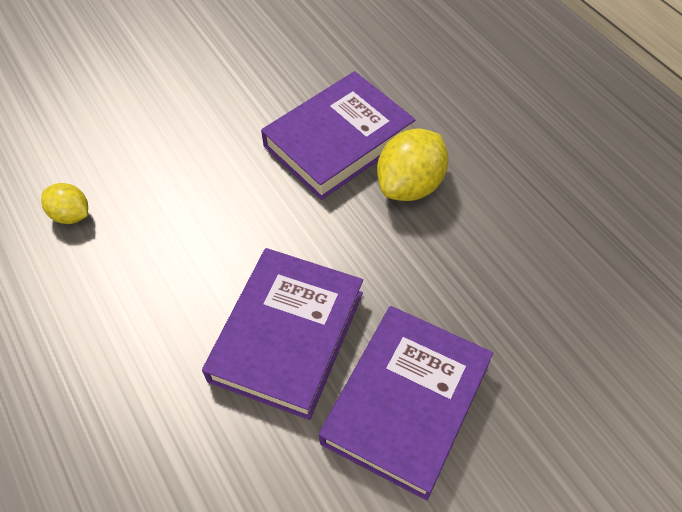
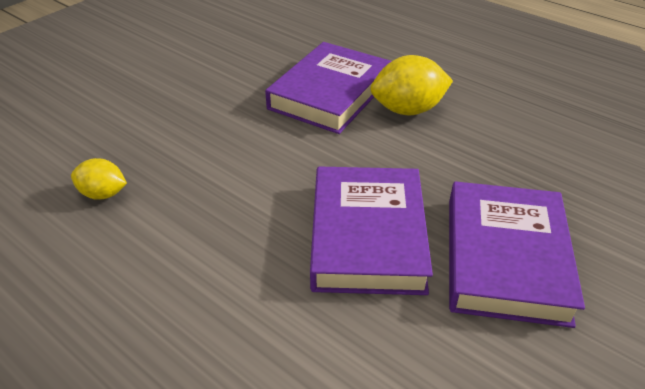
camera: 20 degrees left, 15 degrees down
yellow lemon [377,129,449,201] -> yellow lemon turned 60 degrees clockwise [371,55,453,115]

